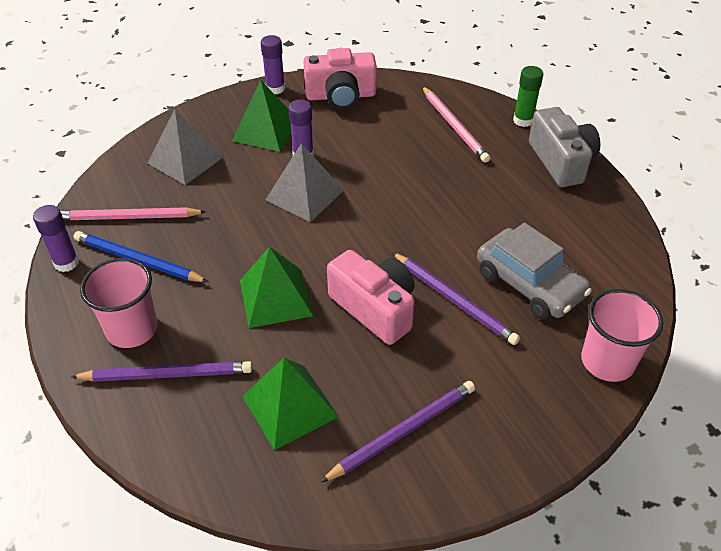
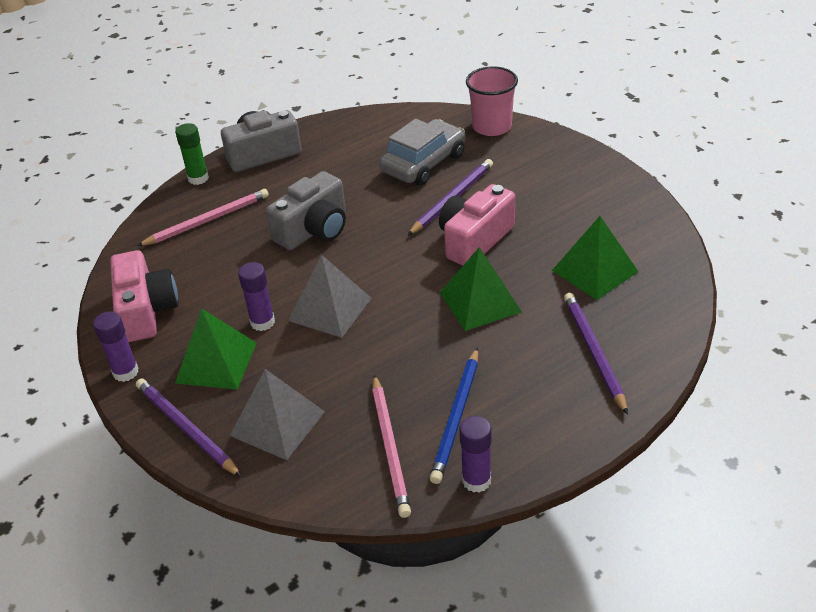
camera: 95 degrees left, 5 degrees down
pink cup [80,258,158,348] -> none
purple pencil [320,381,475,483] -> purple pencil moved to [136,379,242,477]
none -> grey camera [266,171,346,250]

